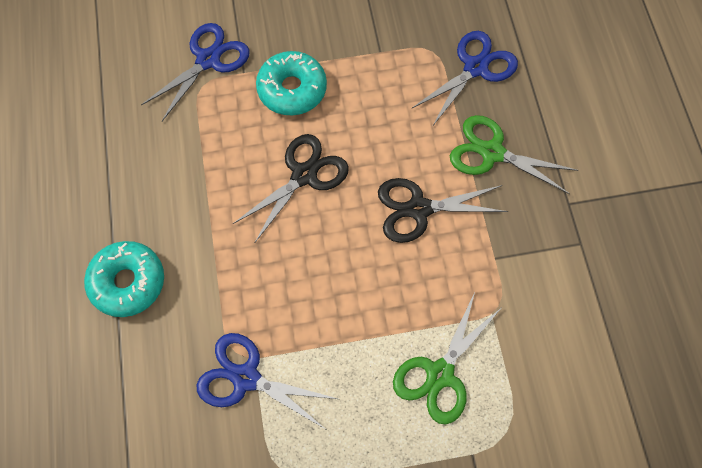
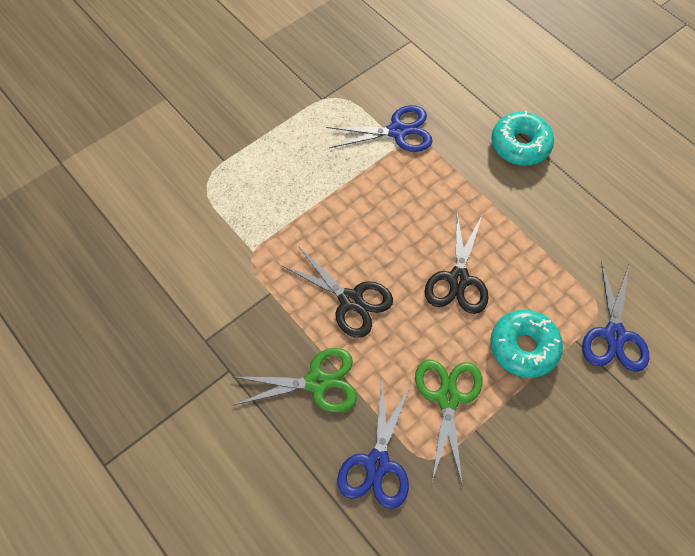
camera: 150 degrees right, 5 degrees down
black scissors [378,178,508,243] -> black scissors turned 75 degrees clockwise [281,246,393,338]
green scissors [393,292,501,424] -> green scissors moved to [415,360,483,483]

